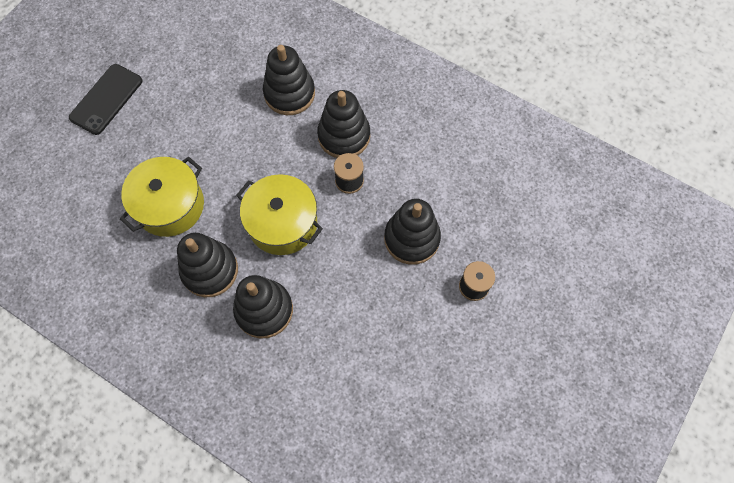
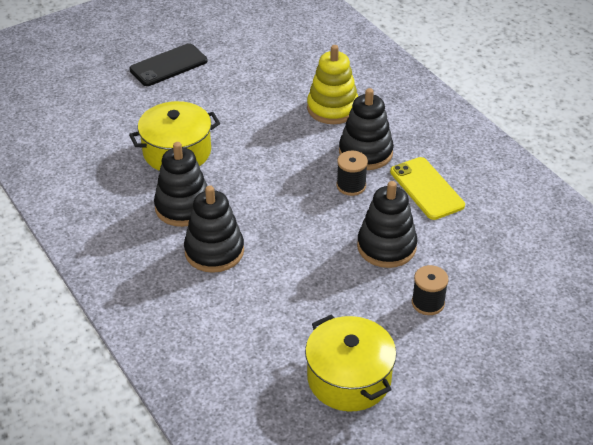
camera: 25 degrees right, 25 degrees down
yellow pot [236,174,323,255] -> yellow pot moved to [305,315,396,411]
black stacking toy [263,45,315,115] -> yellow stacking toy [307,45,358,124]
none -> yellow phone [390,157,465,220]

